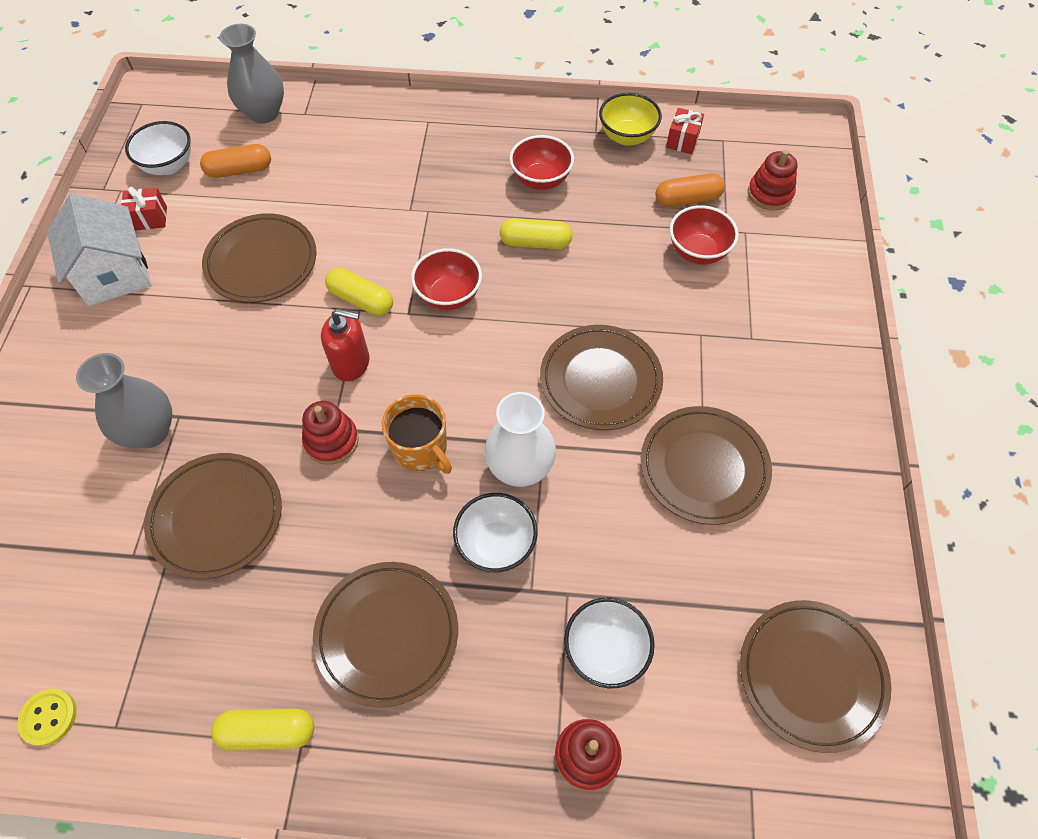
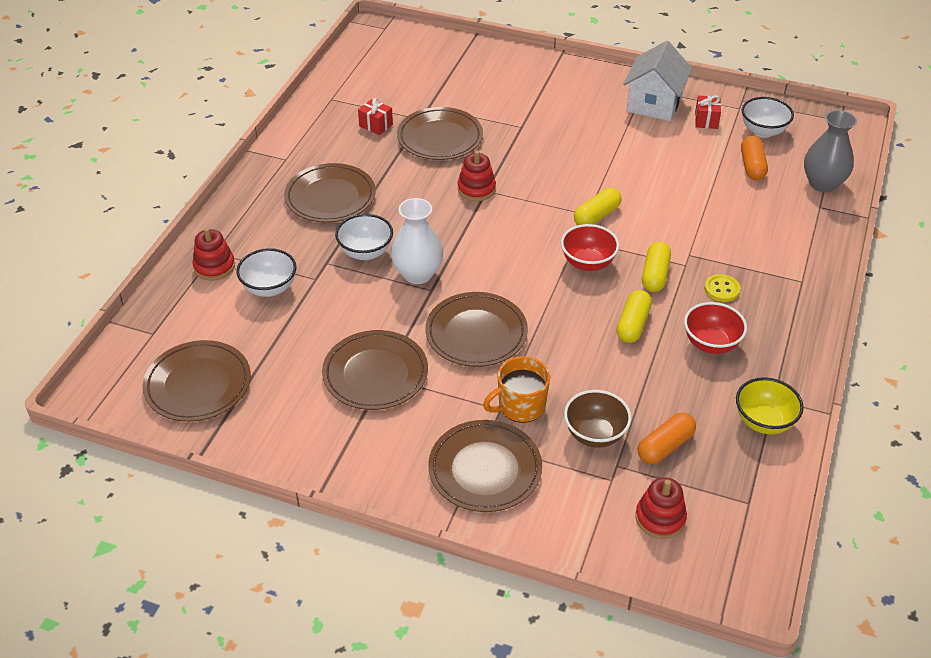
camera: 105 degrees right, 15 degrees down
yellow button [17,689,77,746] -> yellow button moved to [704,274,741,302]
white house [47,193,151,306] -> white house turned 60 degrees counterclockwise [623,41,692,121]
grey vase [76,353,172,448] -> none
brown plate [202,213,317,303] -> brown plate moved to [428,420,542,512]
yellow capsule [211,709,314,750] -> yellow capsule moved to [642,241,671,292]
red soap dispenser [321,309,369,381] -> none
orange mug [382,394,452,474] -> orange mug moved to [483,356,550,423]
orange capsule [655,173,725,207] -> orange capsule turned 45 degrees clockwise [638,413,696,464]
red gift [666,108,704,154] -> red gift moved to [358,98,393,135]
red bowl [670,205,739,265] -> brown bowl [564,390,632,448]

